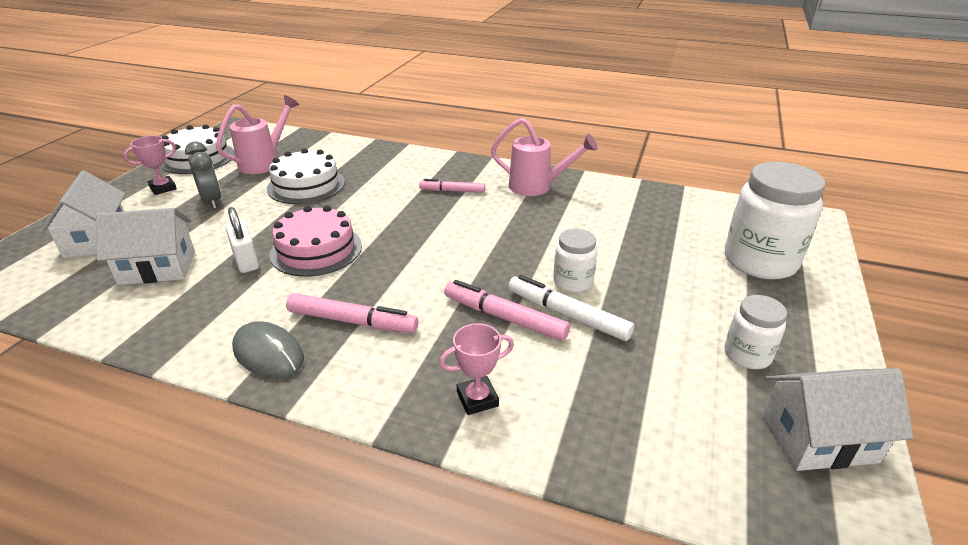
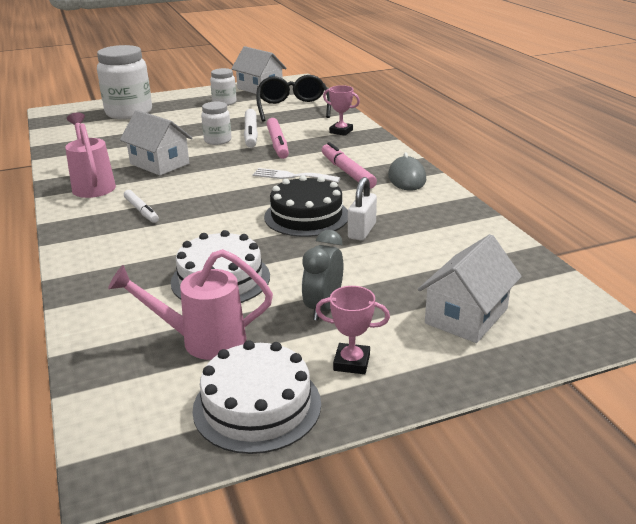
camera: 130 degrees left, 5 degrees down
white house [96,208,195,285] -> white house moved to [120,110,192,176]
pink cake [269,206,362,277] -> black cake [264,175,348,237]
pink marker [419,179,485,193] -> white marker [124,190,159,223]
none -> white fork [253,168,340,183]
none -> black glasses [256,75,331,122]

